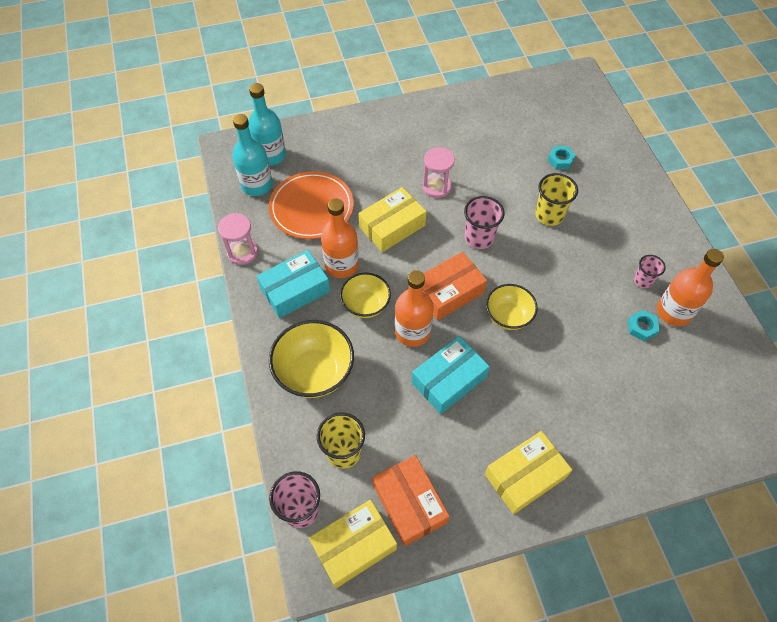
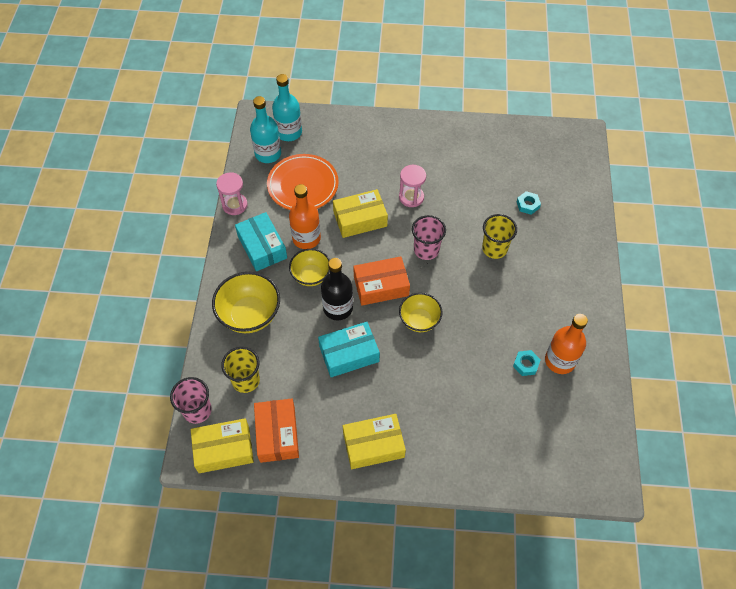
camera: 20 degrees right, 0 degrees up
turquoise box [257,250,330,318] -> turquoise box turned 75 degrees clockwise [235,212,287,271]
orange bottle [395,270,434,347] -> black bottle [321,258,353,320]
pink cup [634,255,666,288] -> none

